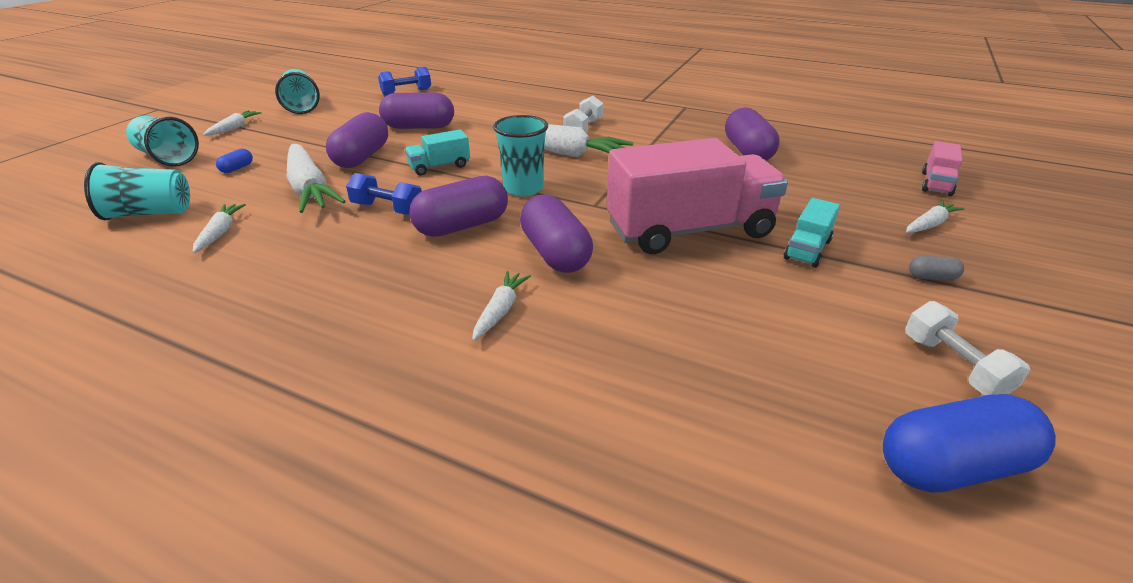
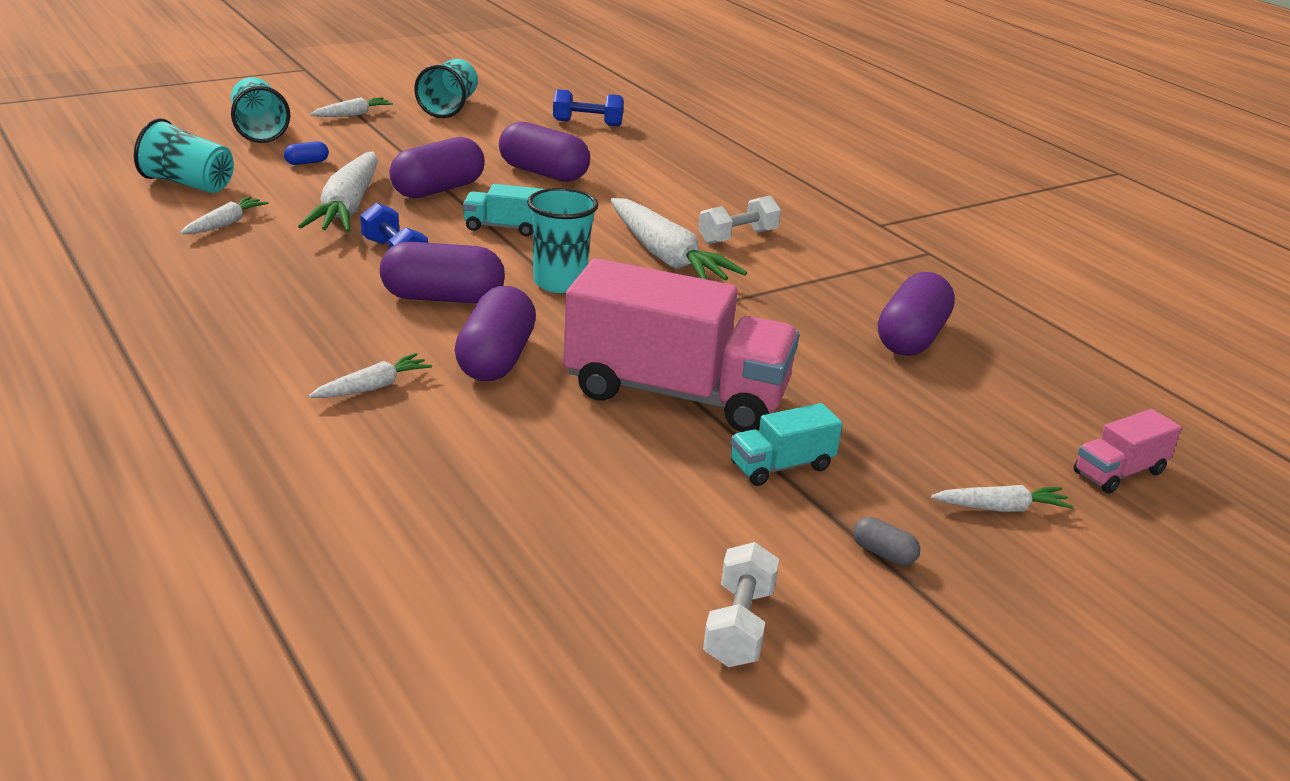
camera: 30 degrees right, 5 degrees down
blue capsule [883,394,1056,493] -> none

